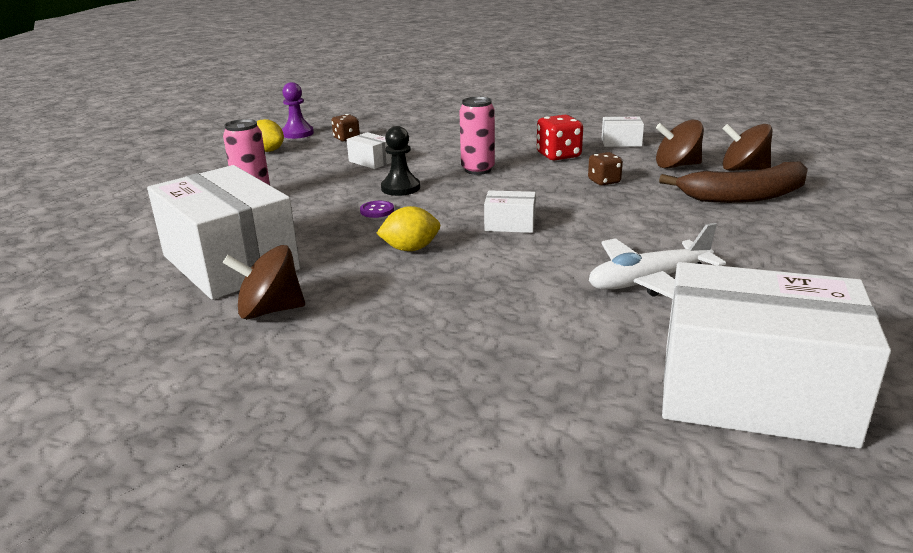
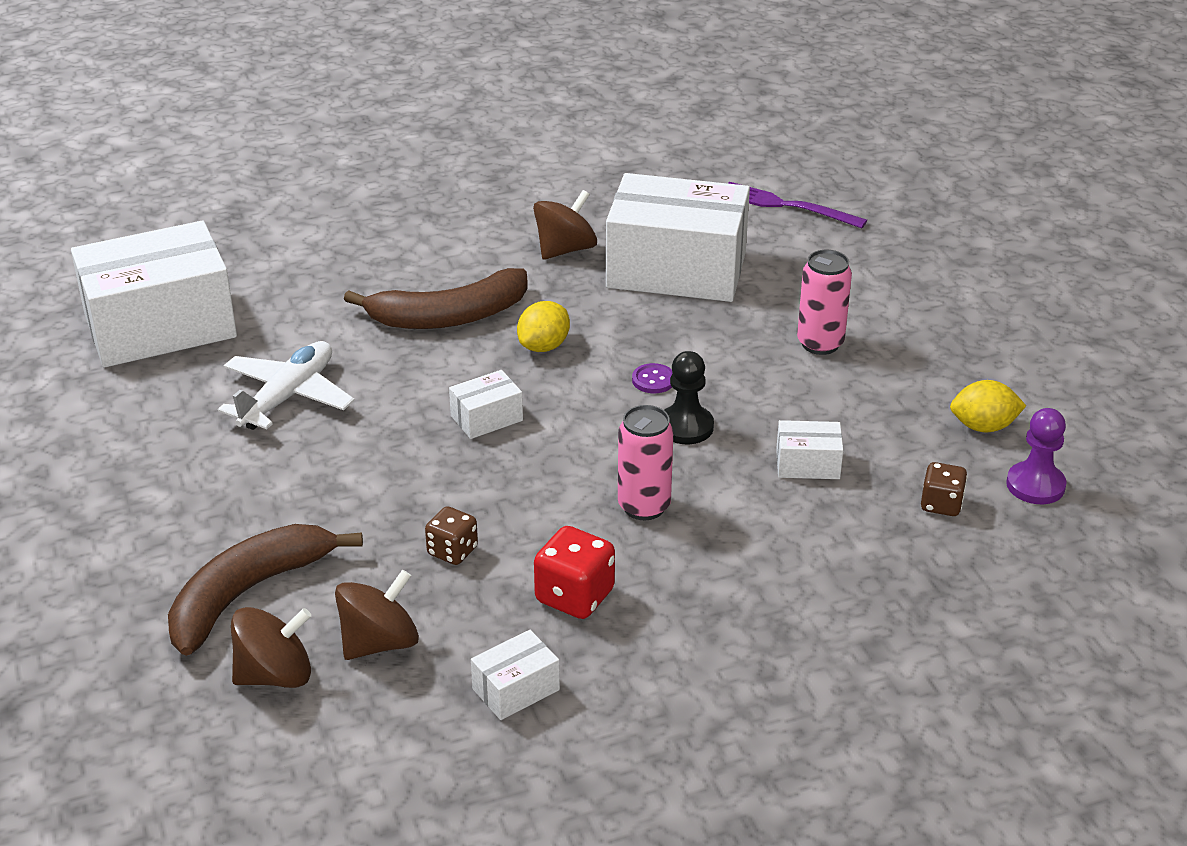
camera: 140 degrees right, 10 degrees up
none -> brown banana [344,268,528,329]
none -> purple fork [728,182,867,228]

